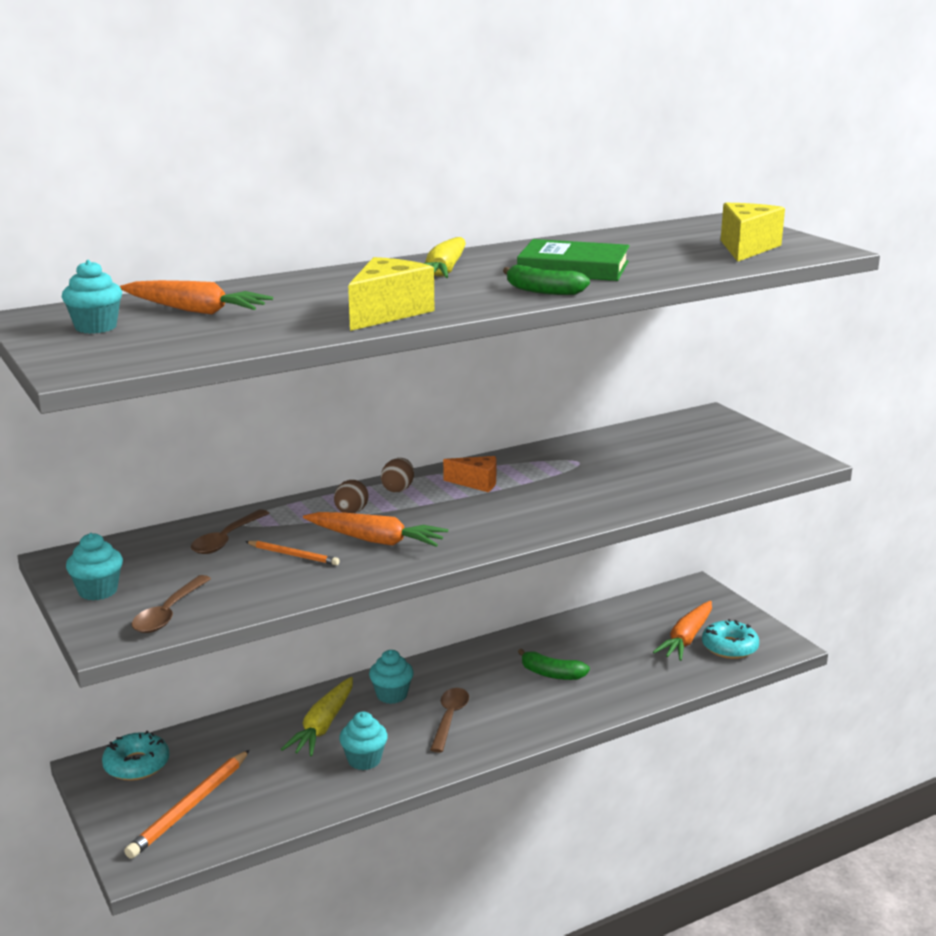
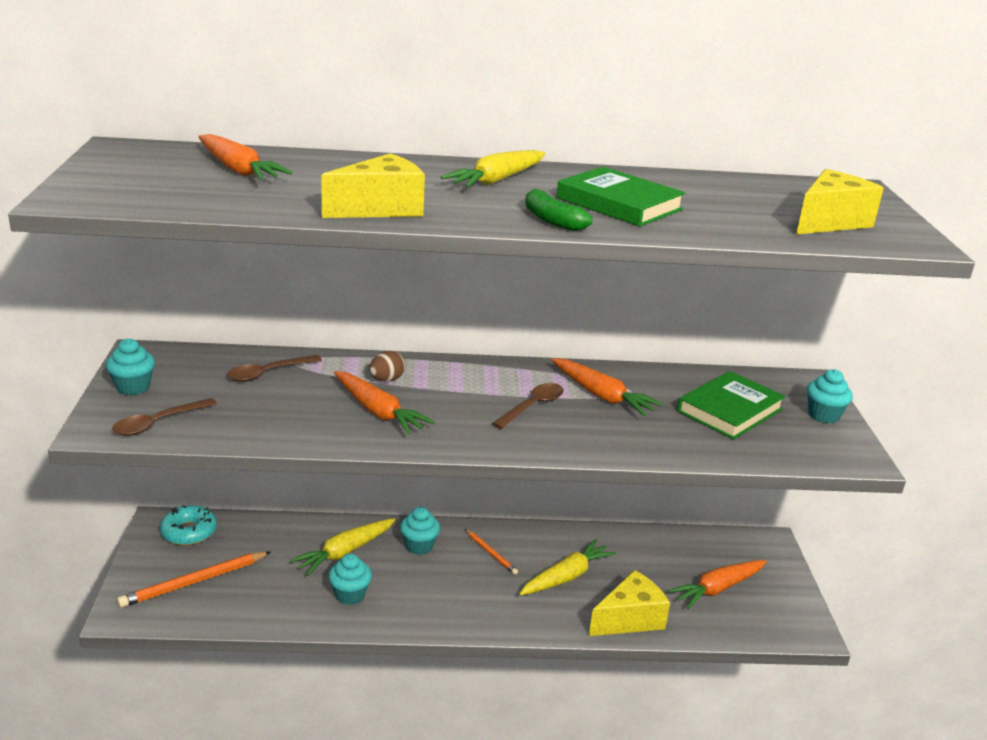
camera: 25 degrees right, 5 degrees up
turquoise cupcake [62,260,122,334] -> turquoise cupcake moved to [807,369,853,423]
orange pencil [245,541,340,565] -> orange pencil moved to [465,529,518,575]
brown egg [381,458,414,492] -> none
brown spoon [430,688,469,753] -> brown spoon moved to [492,383,564,429]
orange cheese [443,456,497,492] -> none
green banana [518,649,590,680] -> yellow carrot [519,539,616,595]
turquoise donut [702,619,759,659] -> none
none -> orange carrot [552,358,663,416]
none -> yellow cheese [589,570,670,636]
none -> green book [677,371,786,439]

